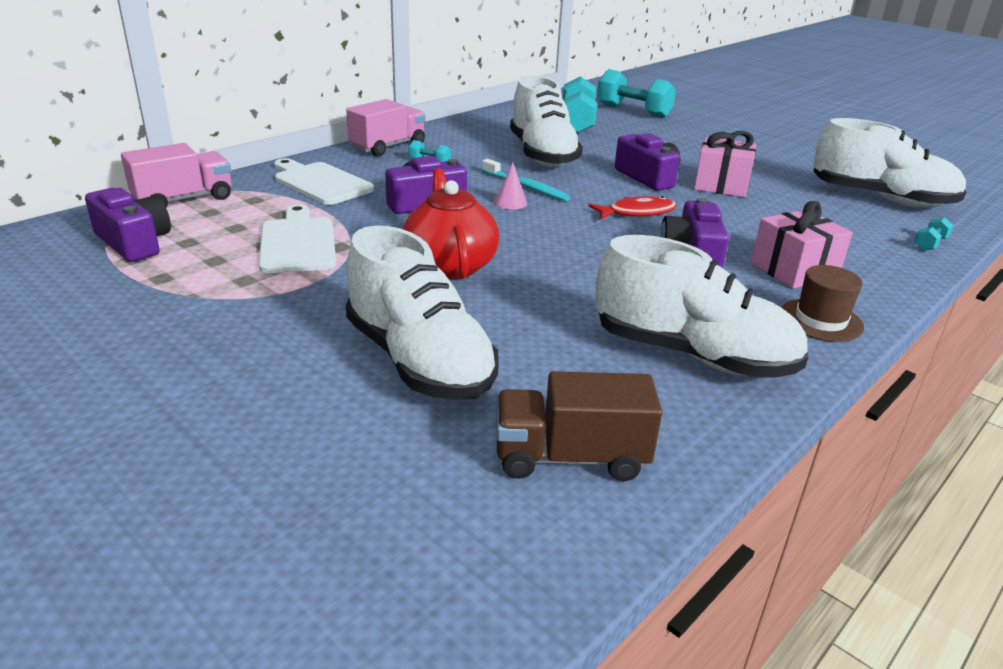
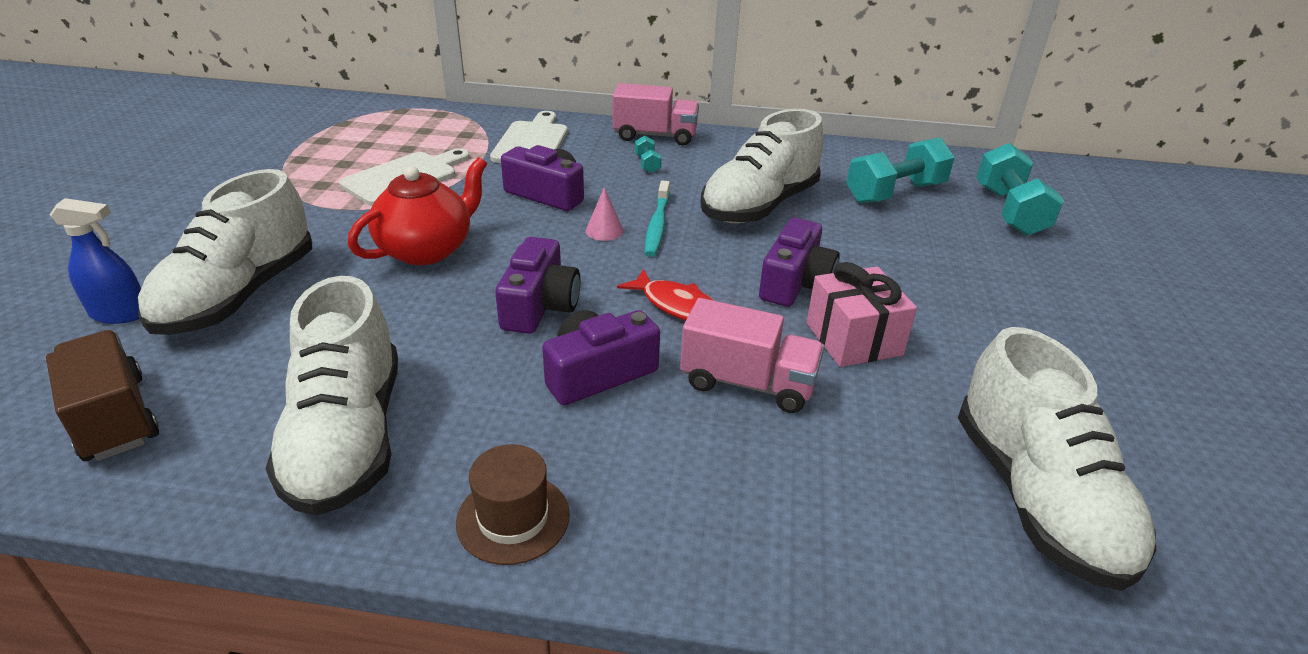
camera: 55 degrees right, 5 degrees up
purple camera [85,188,171,262] -> purple camera moved to [495,237,580,334]
pink truck [121,143,232,208] -> pink truck moved to [680,298,824,413]
pink gift [751,201,853,289] -> none
turquoise dumbbell [914,217,953,251] -> none
none -> blue spray bottle [50,198,141,324]

